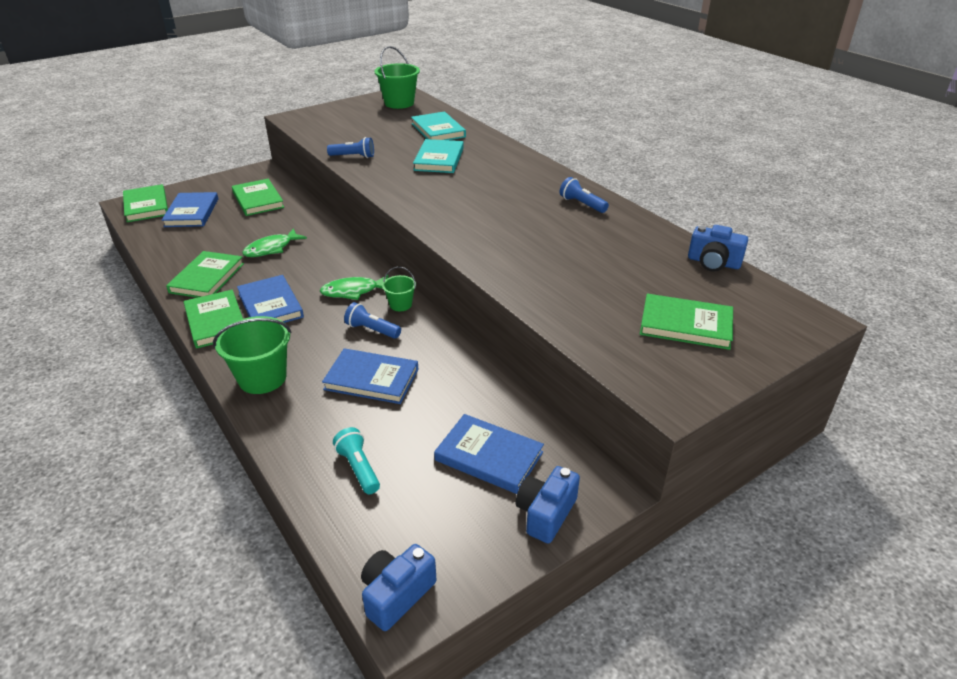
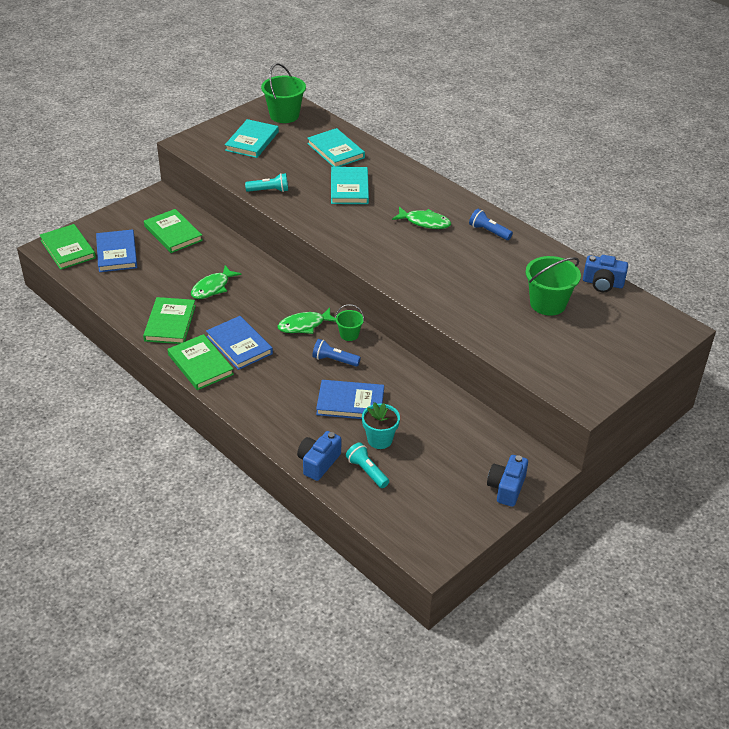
camera: 10 degrees left, 5 degrees up
green bucket [213,316,292,394] -> green bucket moved to [526,256,581,316]
blue flashlight [327,137,374,158] -> turquoise flashlight [245,173,288,192]
blue camera [361,544,436,631] -> blue camera moved to [297,431,341,481]
blue book [434,414,544,494] -> none
green book [640,294,733,350] -> none
none -> turquoise book [225,119,279,158]
none -> turquoise flower pot [362,402,400,449]
none -> green fish [392,207,451,229]

